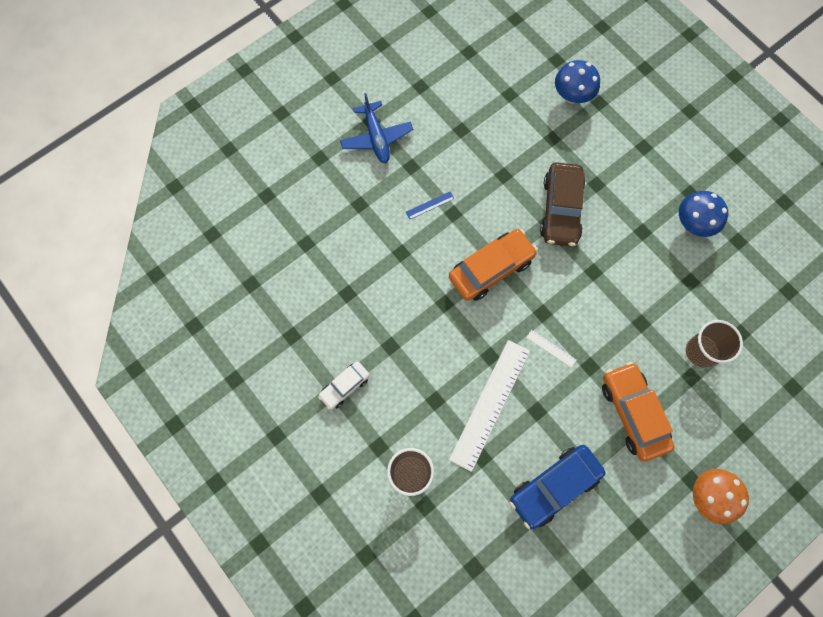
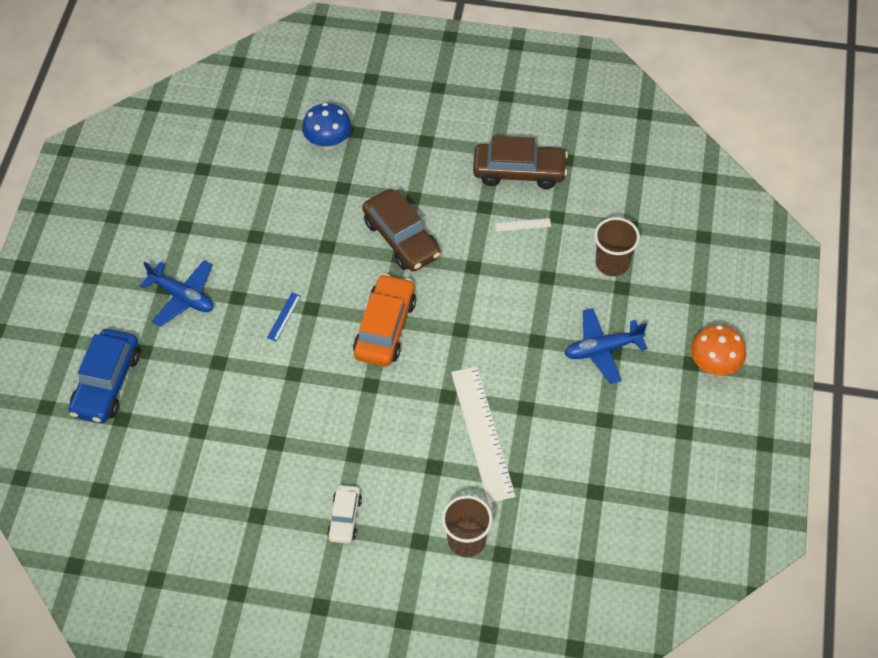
camera: 40 degrees left, 15 degrees down
blue car [510,445,605,529] -> blue car moved to [69,329,140,423]
white ruler [526,330,576,368] -> white ruler moved to [495,218,551,232]
orange car [602,362,674,461] -> blue plane [564,308,647,384]
blue mushroom [679,191,728,237] -> brown car [473,136,568,189]

